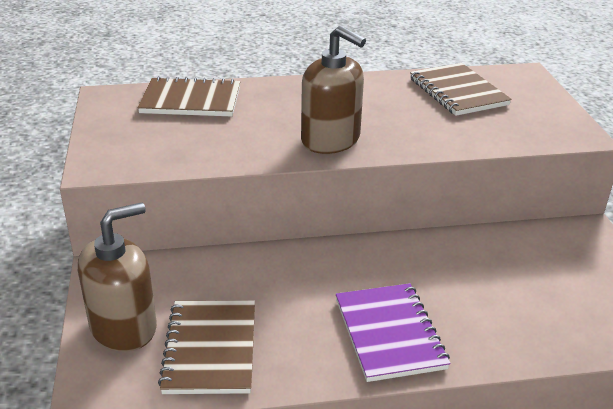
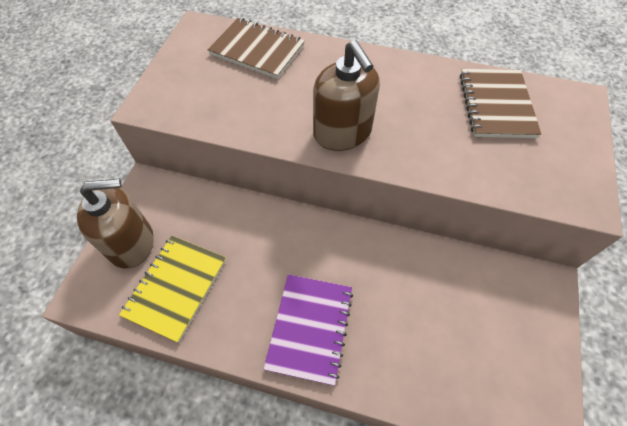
camera: 25 degrees right, 25 degrees up
brown notebook [158,300,255,394] -> yellow notebook [119,236,226,343]

